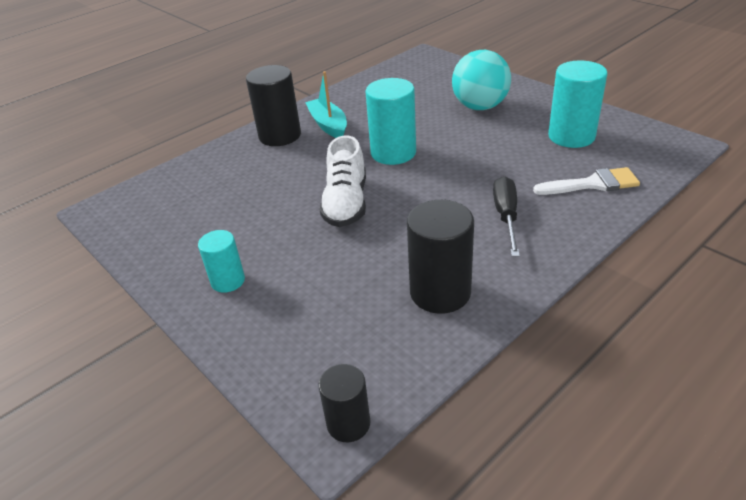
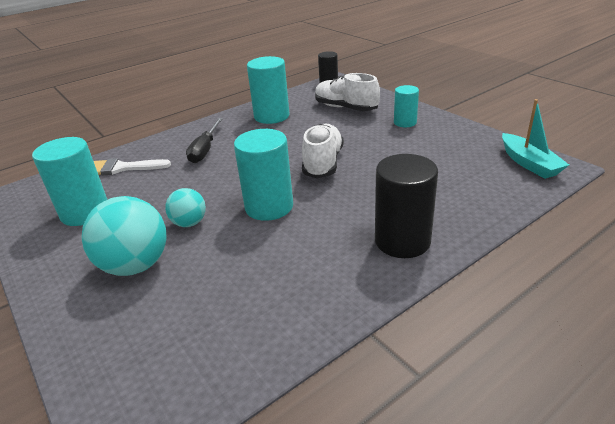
camera: 175 degrees left, 5 degrees down
turquoise boat [305,71,347,138] -> turquoise boat moved to [502,99,569,179]
black cylinder [407,200,474,314] -> turquoise cylinder [247,56,290,124]
none -> turquoise ball [165,188,206,227]
none -> white shoe [315,73,380,111]

